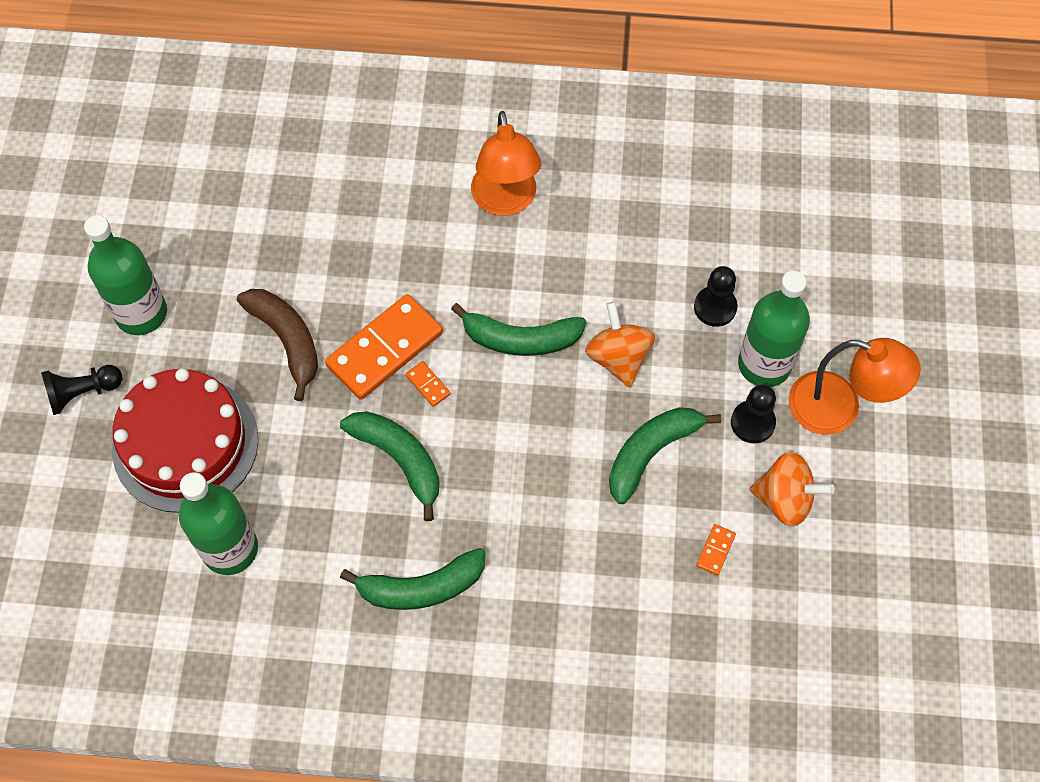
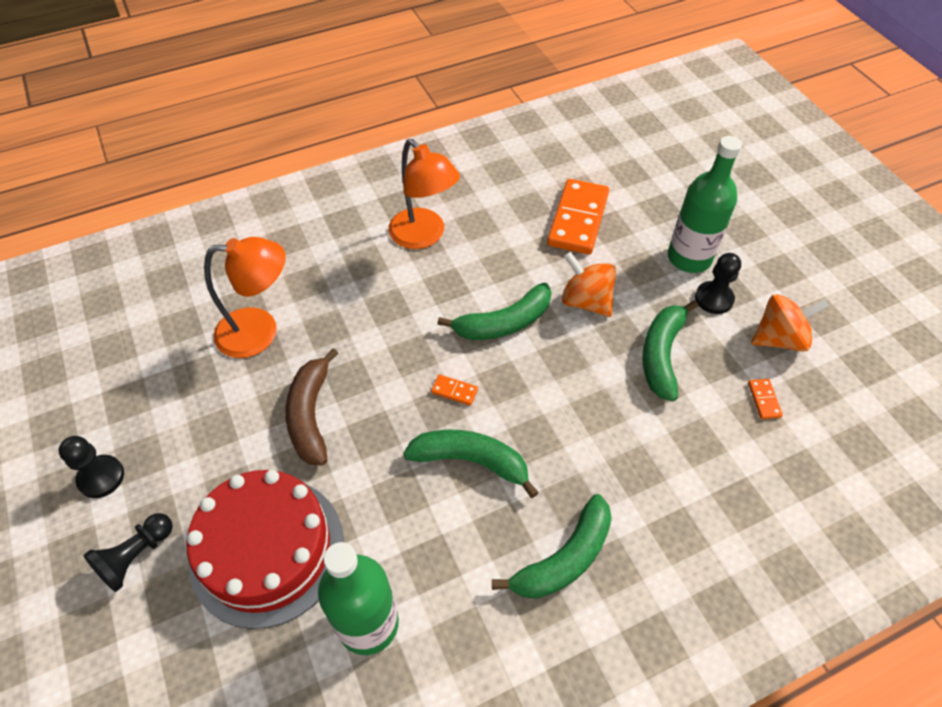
camera: 30 degrees left, 10 degrees down
green bottle [84,215,167,335] -> none
brown banana [237,289,318,401] -> brown banana turned 120 degrees counterclockwise [285,348,339,466]
orange domino [325,294,443,400] -> orange domino moved to [547,179,609,255]
black pawn [694,266,737,327] -> black pawn moved to [59,436,124,498]
orange lamp [788,338,921,435] -> orange lamp moved to [204,237,286,358]

